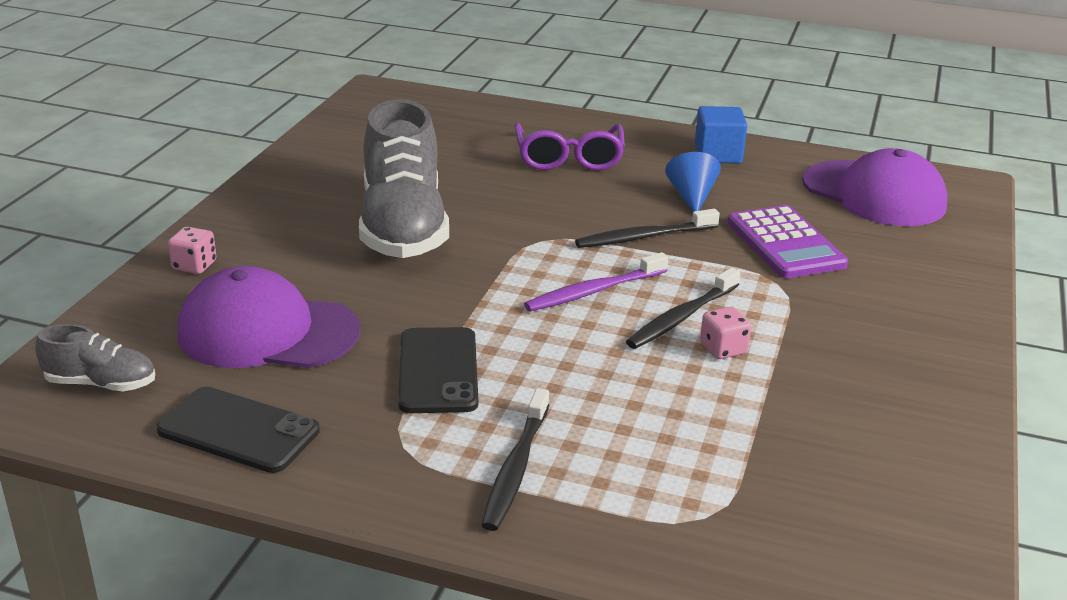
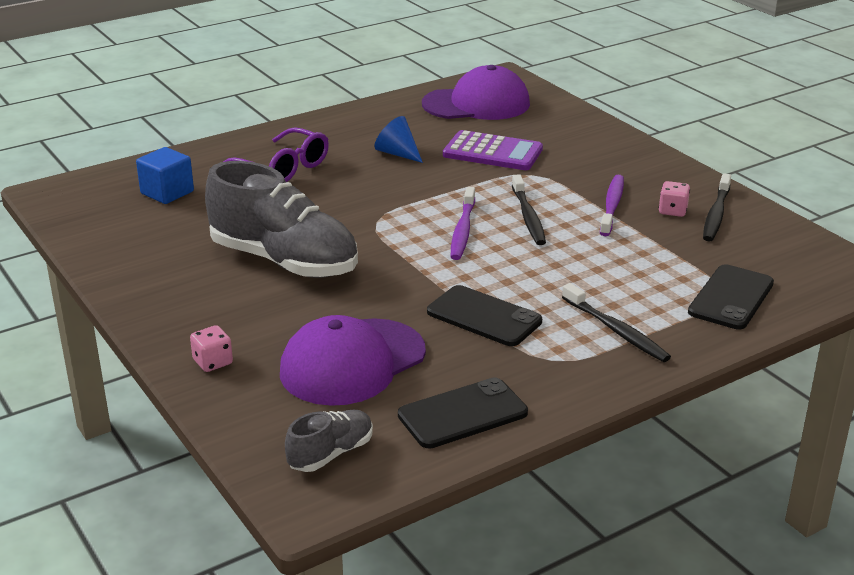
camera: 50 degrees left, 0 degrees up
black toothbrush [575,209,720,248] -> black toothbrush moved to [703,173,731,242]
blue cube [695,106,747,164] -> blue cube moved to [136,147,194,204]
pink dice [700,307,751,359] -> pink dice moved to [659,181,690,217]
none -> purple toothbrush [600,175,624,236]
none -> black phone [688,264,774,329]

